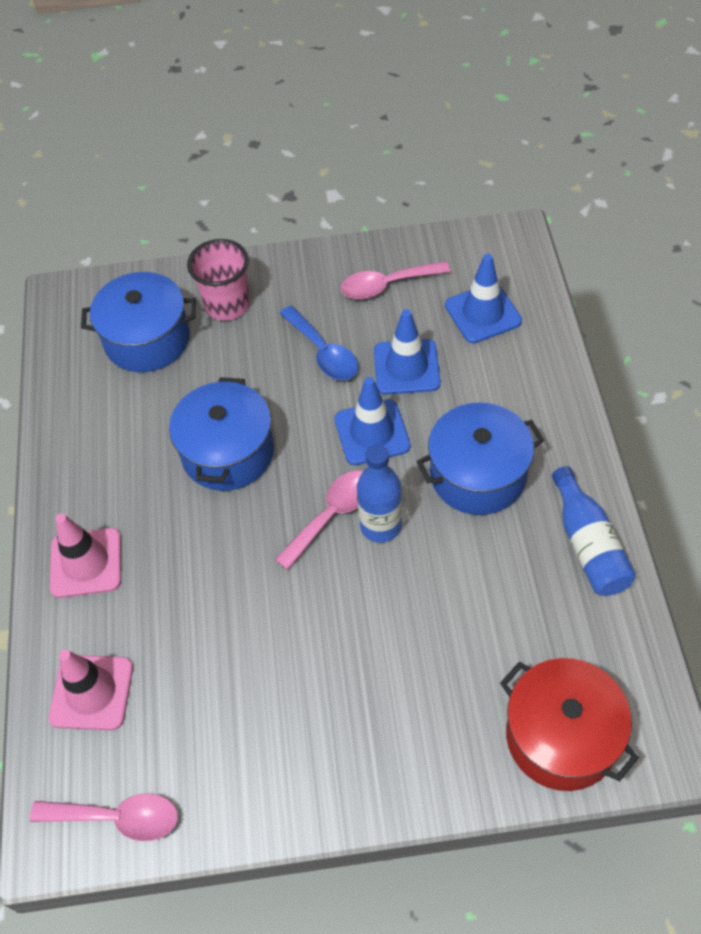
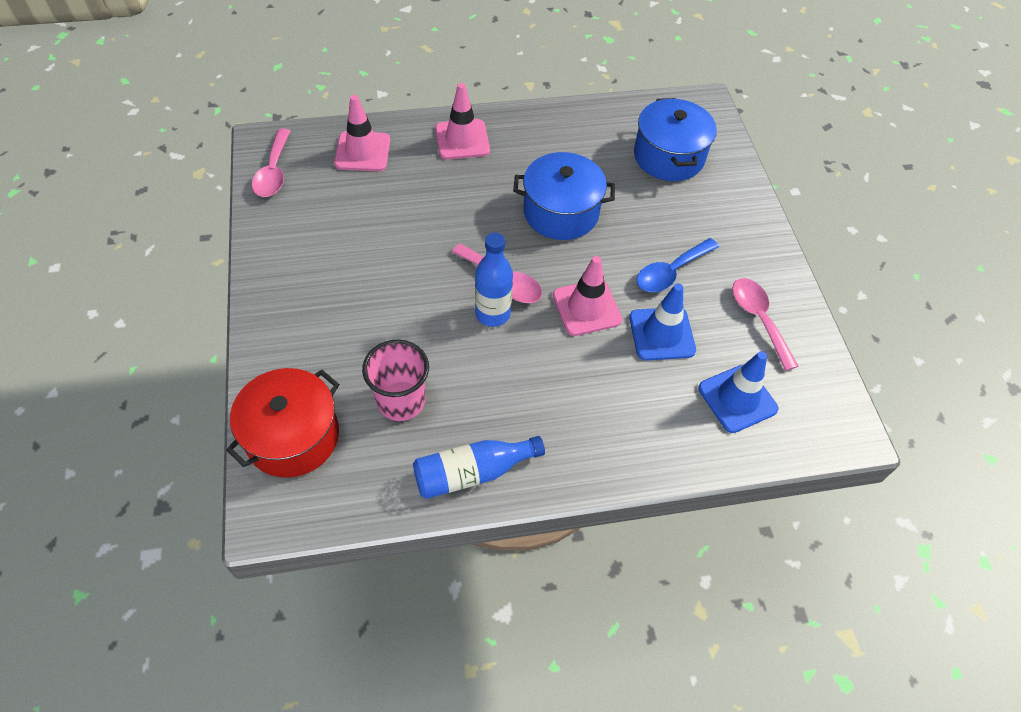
camera: 80 degrees right, 0 degrees up
pink cup [187,239,250,320] -> pink cup moved to [362,340,429,421]
blue traffic cone [334,377,411,465] -> pink traffic cone [553,256,622,336]
blue pot [416,403,544,515] -> none

